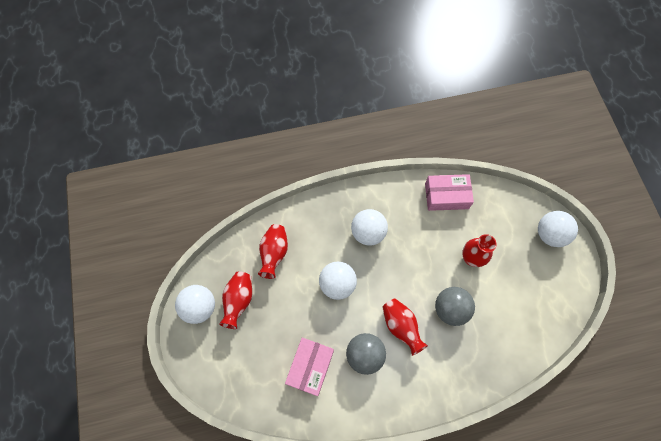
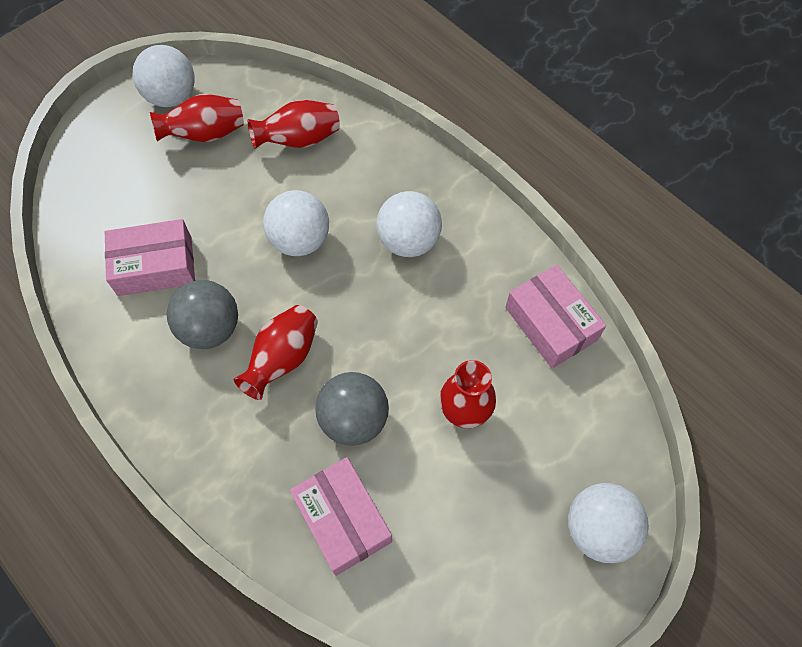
camera: 60 degrees right, 5 degrees down
none -> pink box [290,457,392,576]

